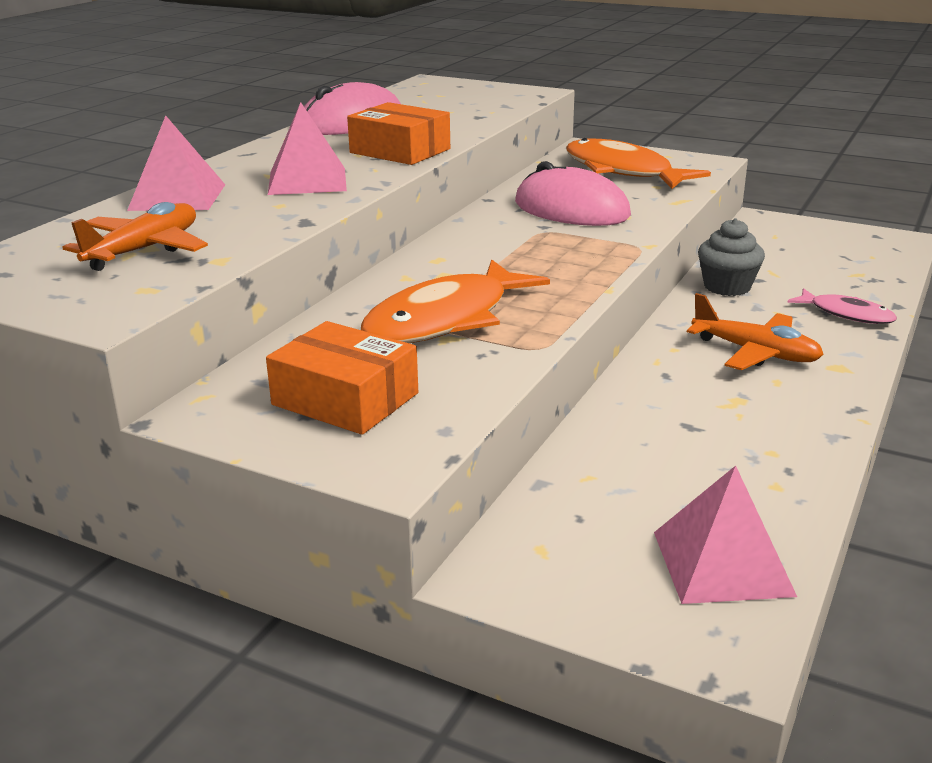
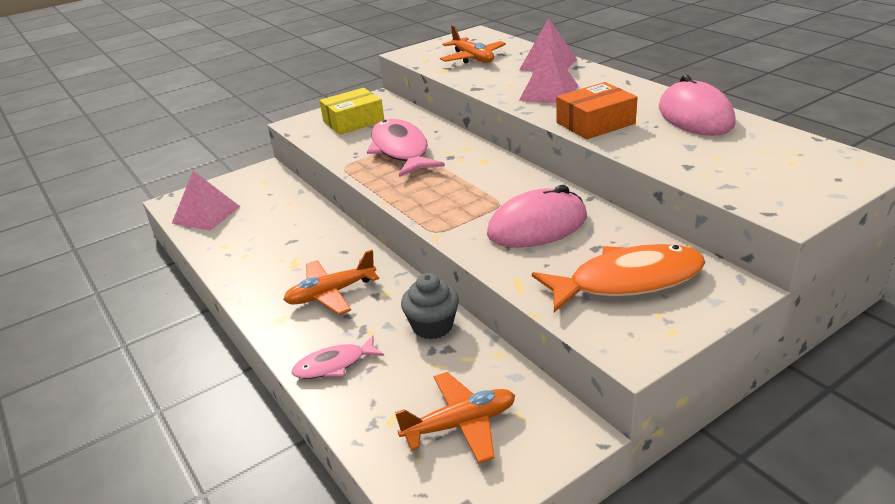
camera: 120 degrees right, 5 degrees up
orange box [266,321,418,435] -> yellow box [319,88,384,135]
orange fish [361,260,550,343] -> pink fish [367,119,445,177]
none -> orange plane [395,372,515,463]

